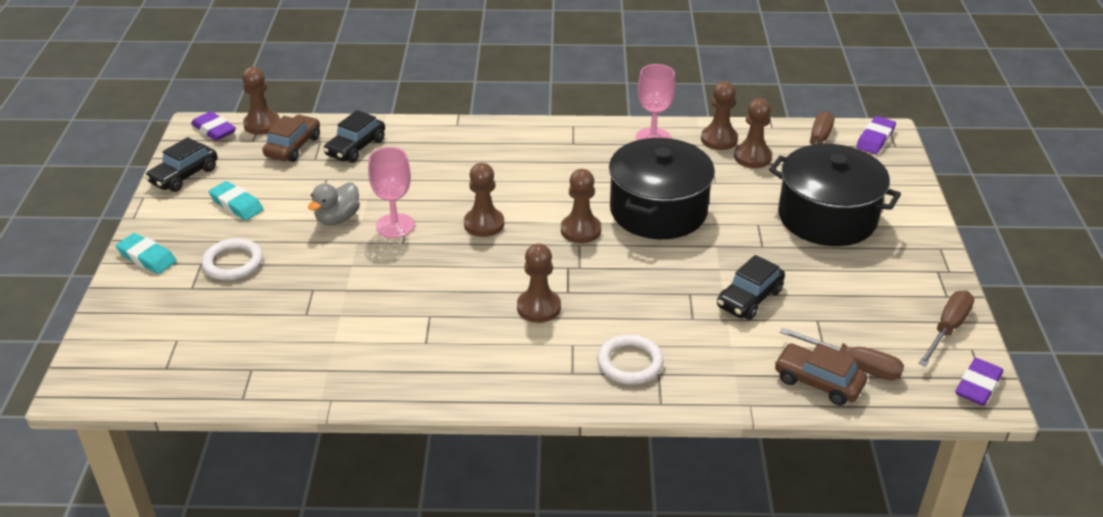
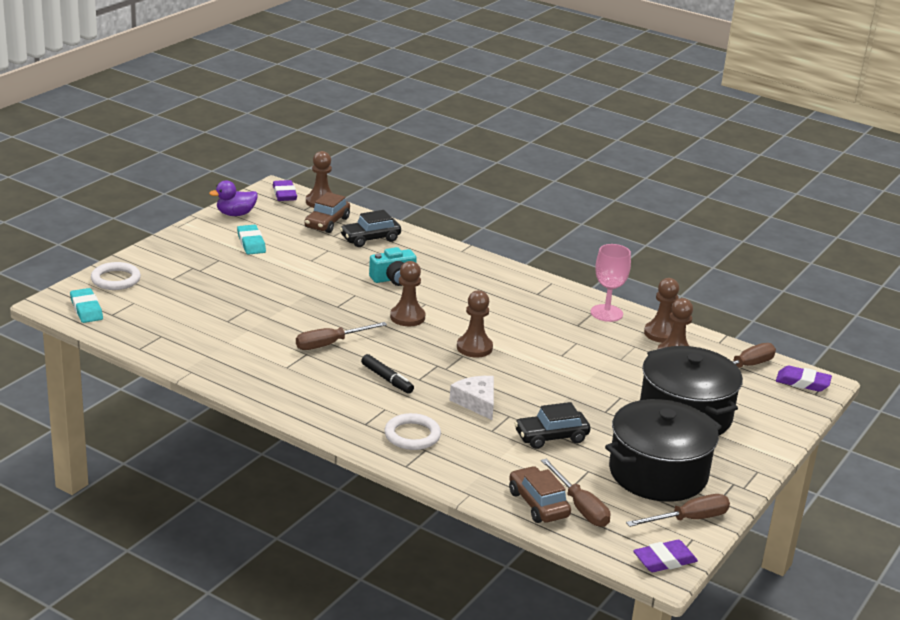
camera: 30 degrees right, 10 degrees down
turquoise eraser [116,233,177,274] -> turquoise eraser moved to [70,288,103,323]
black car [145,137,217,192] -> purple duck [209,180,258,216]
white ring [202,238,263,280] -> white ring moved to [91,262,141,290]
brown car [262,115,320,162] -> brown car turned 150 degrees clockwise [305,192,350,233]
grey duck [308,182,360,225] -> none
pink goblet [368,147,415,238] -> none
brown pawn [517,244,561,323] -> black marker [361,354,414,394]
black pot [609,138,715,239] -> black pot moved to [605,399,722,502]
purple eraser [856,116,896,154] -> purple eraser turned 45 degrees clockwise [776,366,832,392]
none -> brown screwdriver [296,322,387,350]
none -> turquoise camera [369,247,417,286]
none -> white cheese [450,376,494,420]

